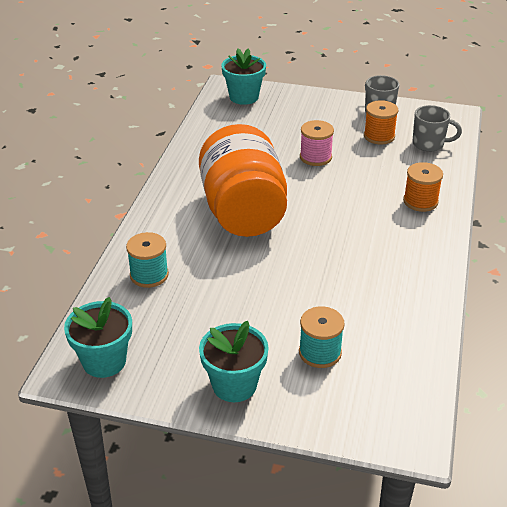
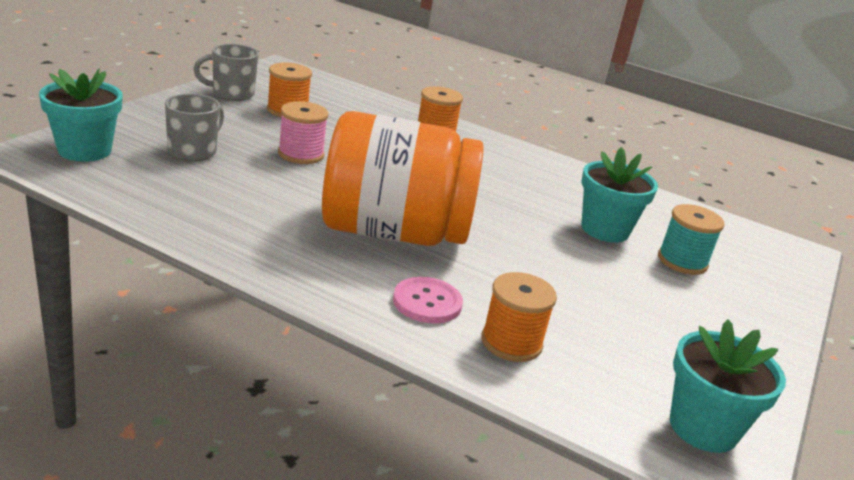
camera: 80 degrees left, 10 degrees down
turquoise spool [126,232,169,288] -> orange spool [481,272,557,362]
turquoise flower pot [199,321,269,402] -> turquoise flower pot moved to [581,147,658,242]
grey mug [413,105,462,152] -> grey mug moved to [165,93,224,162]
none -> pink button [393,277,463,324]

